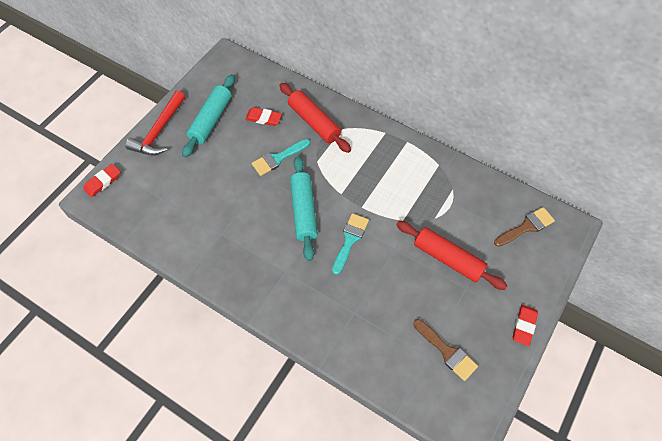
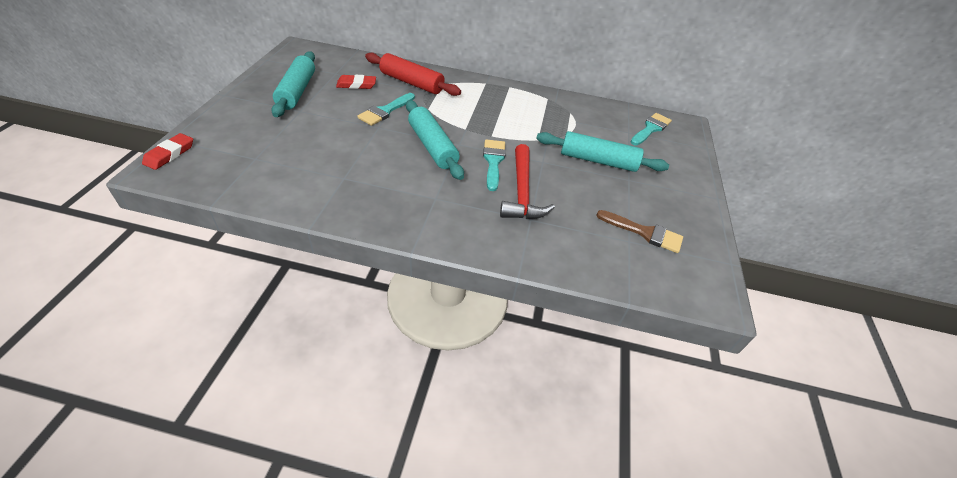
camera: 25 degrees left, 15 degrees down
red hammer [125,90,185,156] -> red hammer moved to [500,144,555,219]
red rolling pin [396,221,507,290] -> turquoise rolling pin [536,131,669,172]
brown brush [494,207,555,247] -> turquoise brush [630,113,672,146]
red eraser [513,305,538,346] -> none

